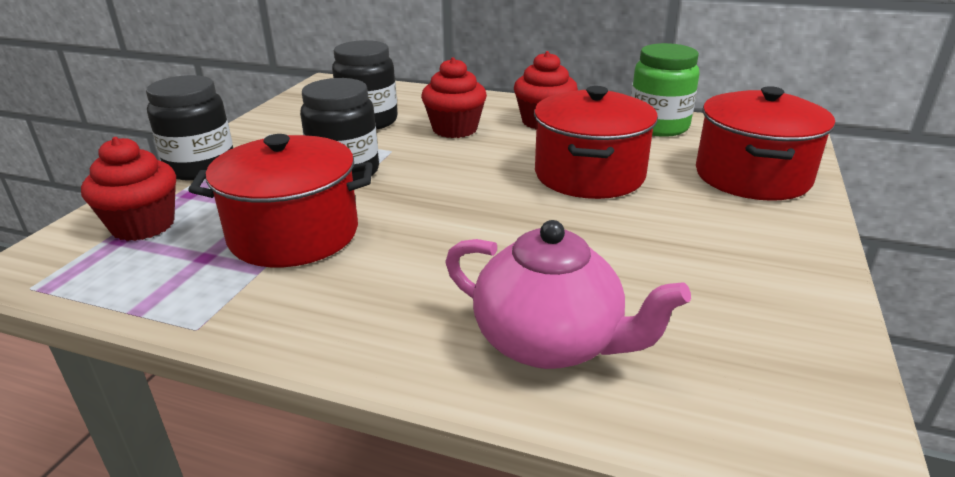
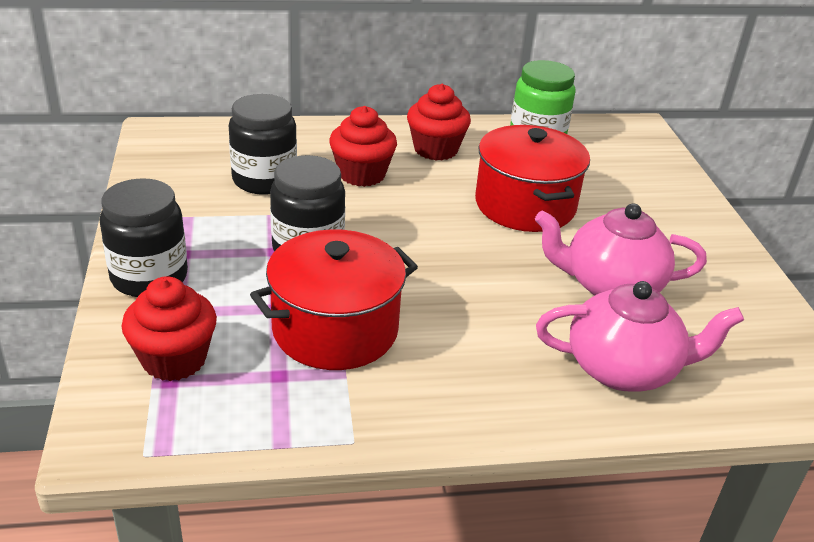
camera: 30 degrees left, 5 degrees up
red pot [696,86,835,201] -> none
none -> pink teapot [535,203,707,296]

